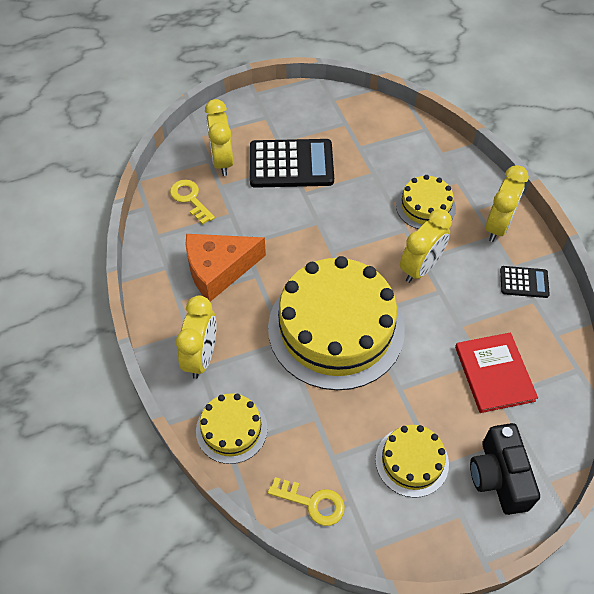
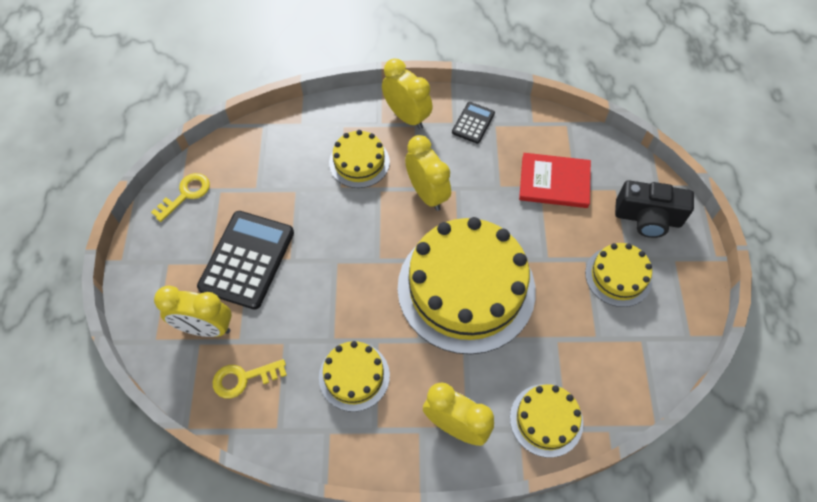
camera: 70 degrees left, 5 degrees up
orange cheese [185,234,266,302] -> yellow cake [319,341,390,412]
yellow key [268,477,345,526] -> yellow key moved to [151,173,210,222]

